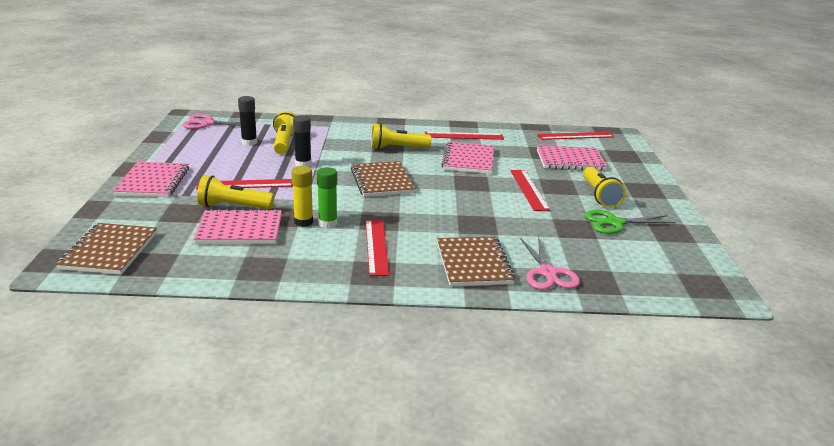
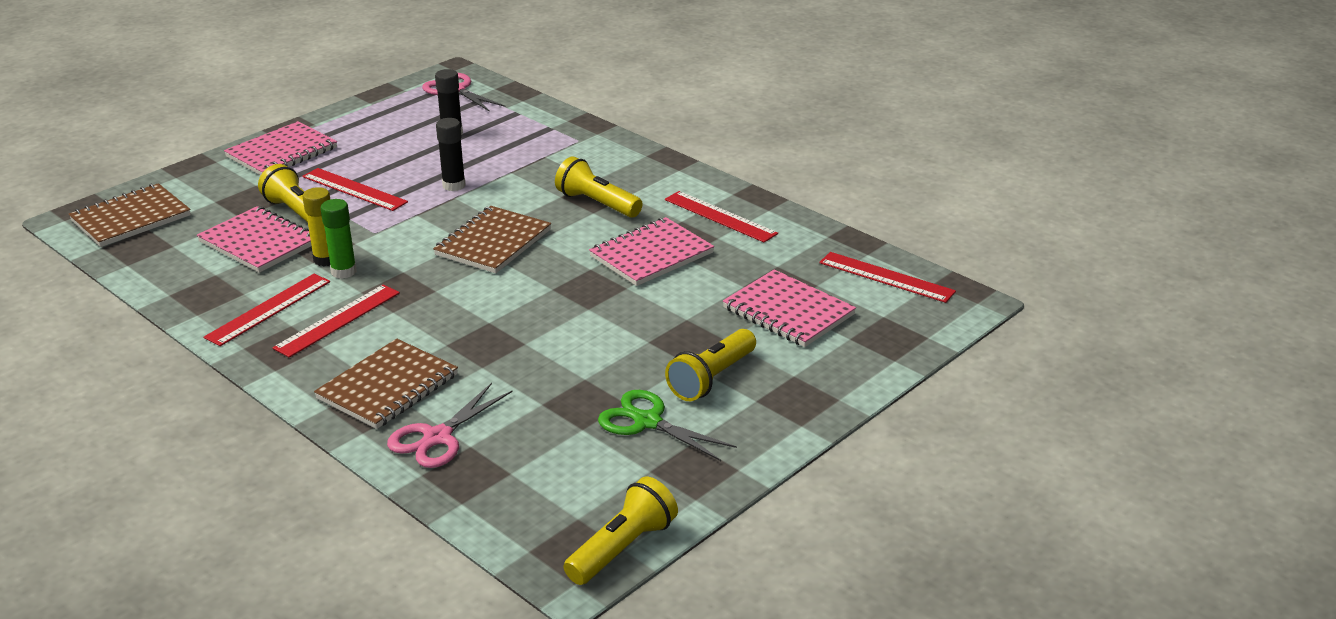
camera: 45 degrees right, 5 degrees up
yellow flashlight [273,111,296,154] -> yellow flashlight moved to [564,476,678,585]
red ruler [510,170,550,211] -> red ruler moved to [203,274,330,346]

